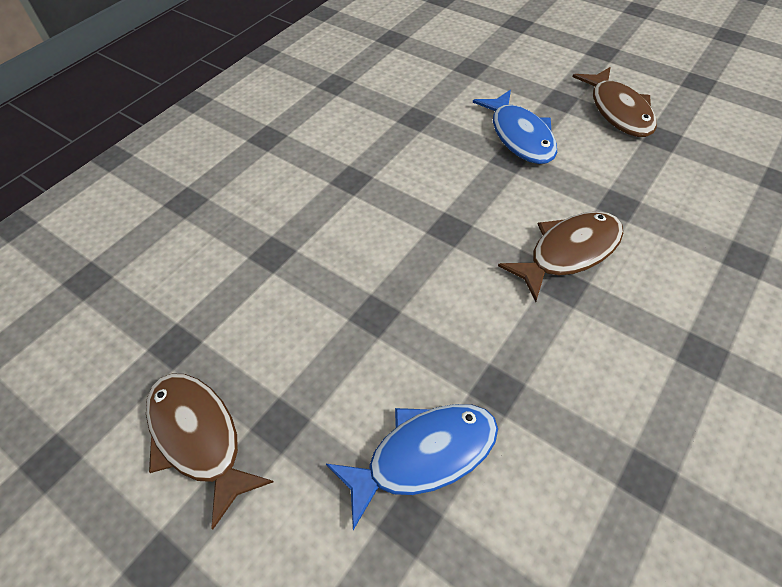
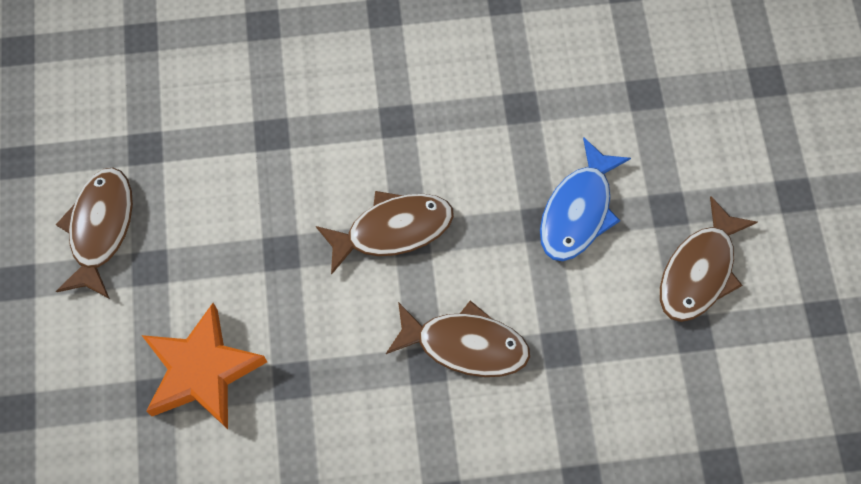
camera: 45 degrees right, 15 degrees up
blue fish [326,404,498,530] -> orange star [142,303,267,429]
none -> brown fish [316,191,454,275]

